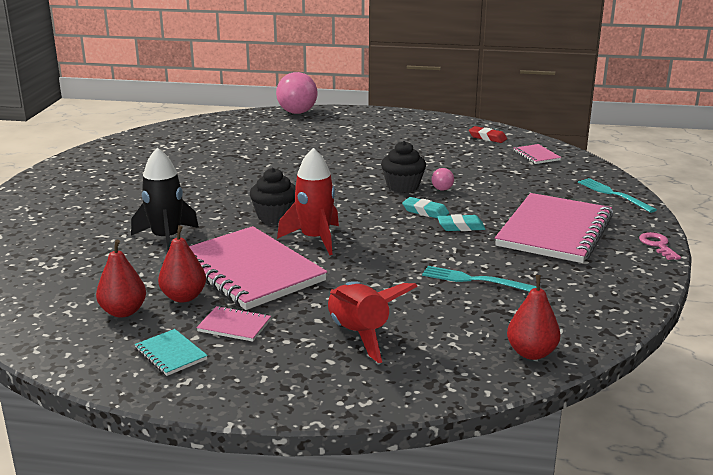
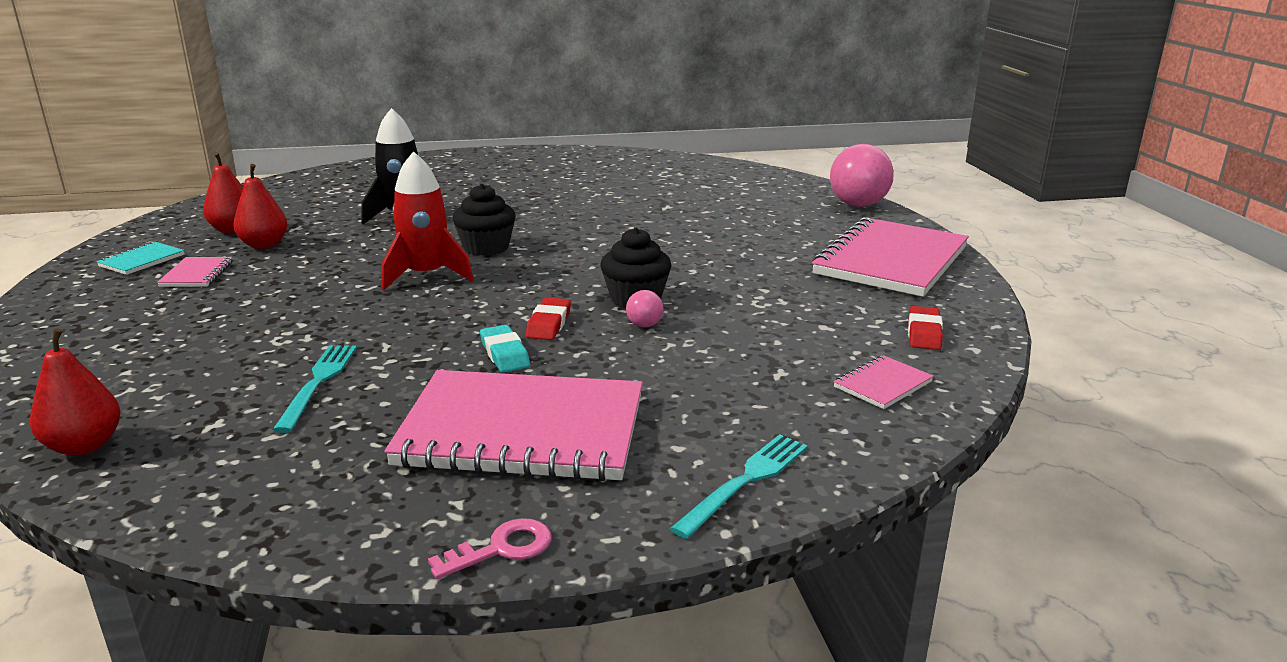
camera: 70 degrees right, 0 degrees up
pink notebook [189,226,327,310] -> pink notebook moved to [812,217,969,297]
red rocket [328,281,418,363] -> none
turquoise eraser [402,197,449,218] -> red eraser [526,298,571,340]

